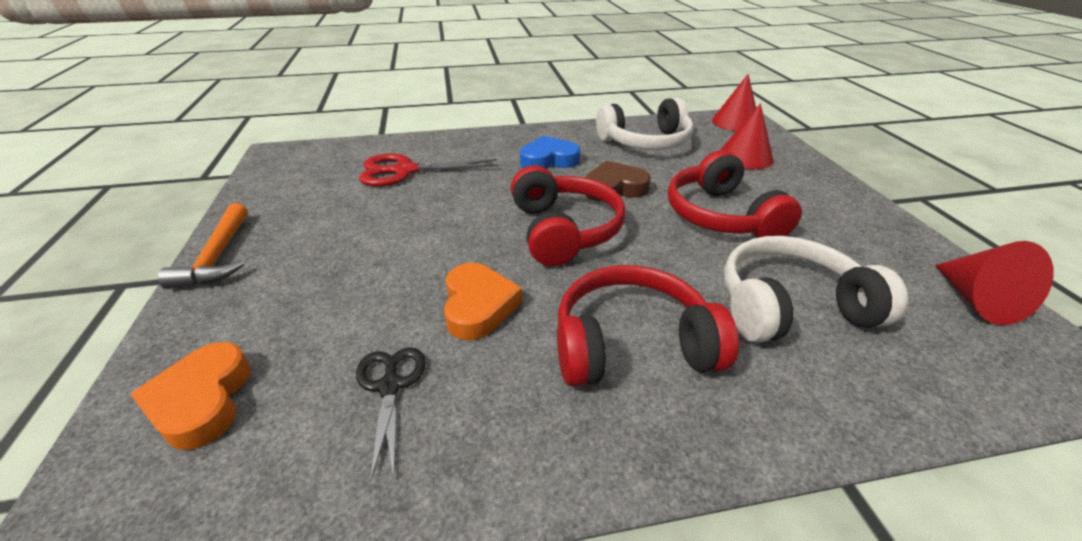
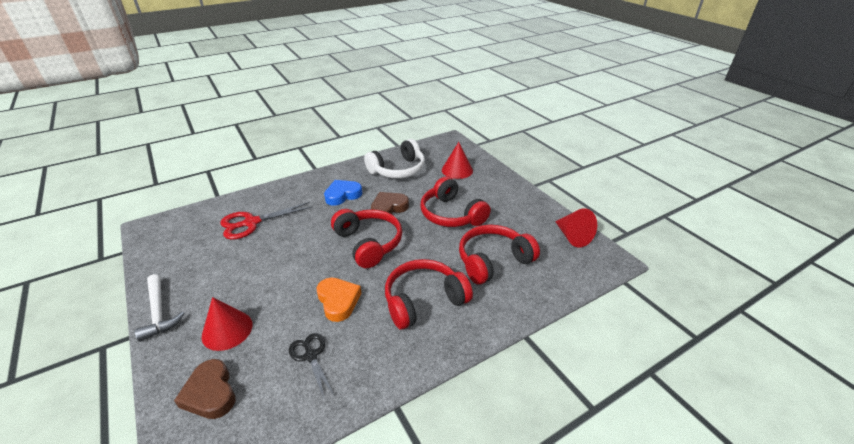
camera: 20 degrees left, 0 degrees up
orange heart [131,342,251,450] -> brown heart [174,359,236,419]
orange hammer [158,203,248,289] -> white hammer [135,274,185,342]
red cone [712,74,756,131] -> red cone moved to [202,297,253,351]
white headphones [724,236,908,343] -> red headphones [459,225,540,285]

